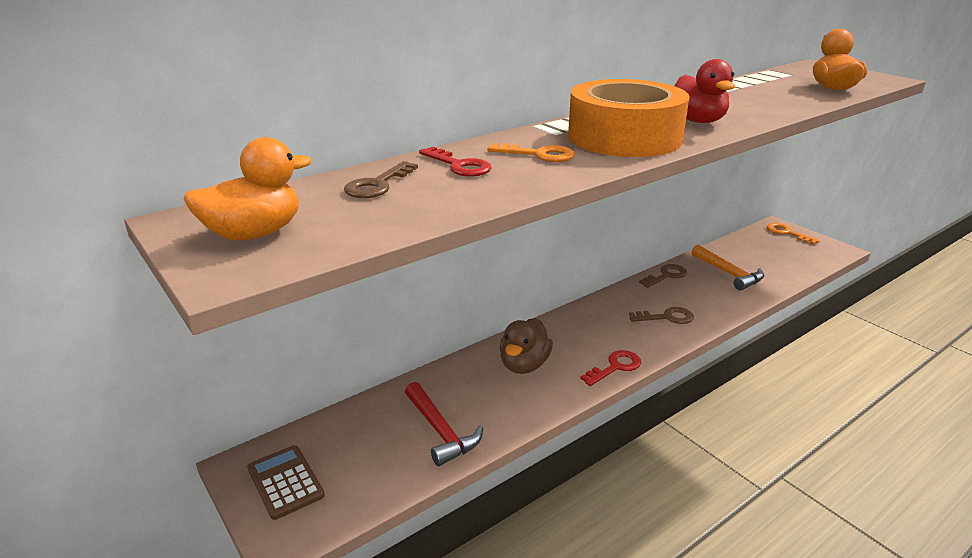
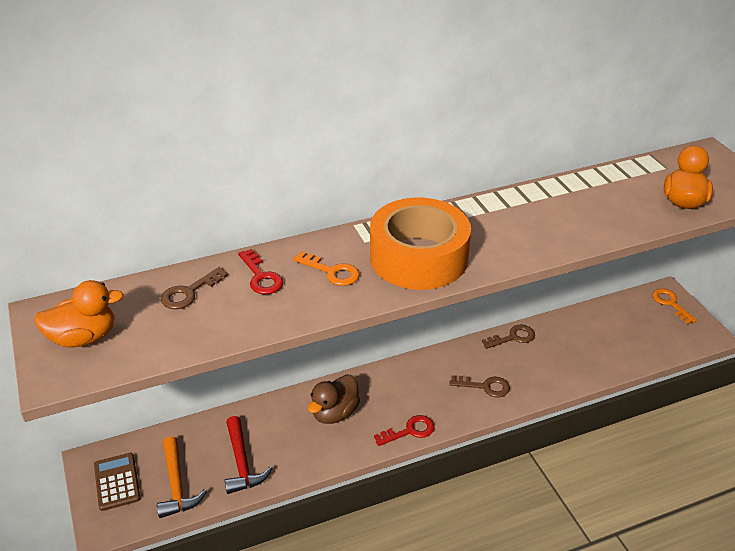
camera: 15 degrees right, 10 degrees up
red duck [675,59,735,123] -> none
orange hammer [692,245,764,291] -> orange hammer moved to [157,437,207,518]

